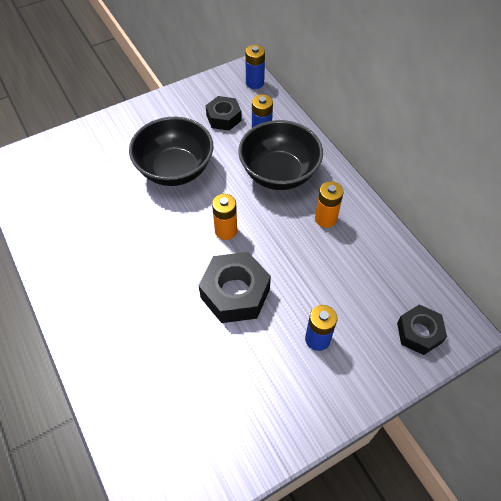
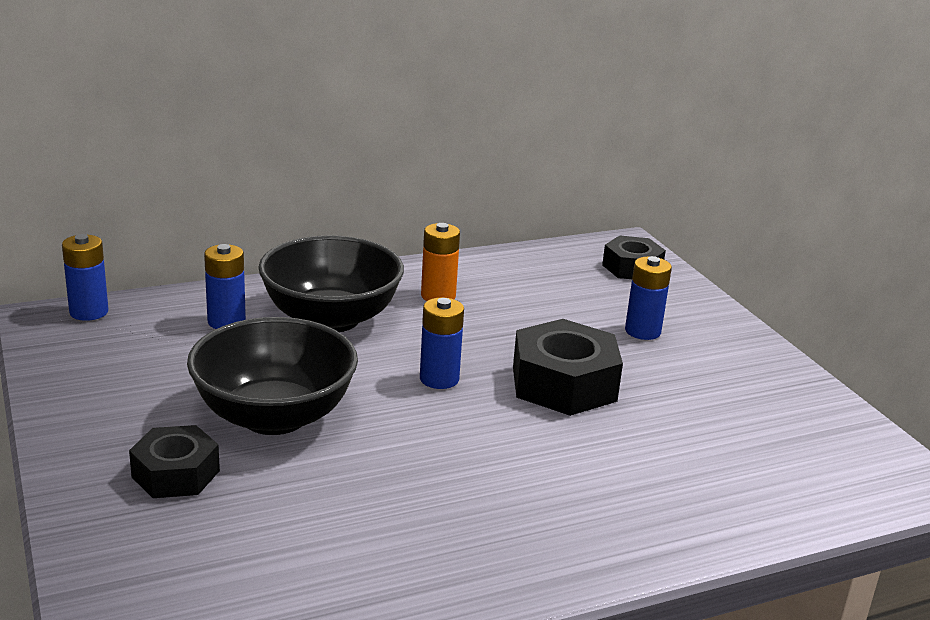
camera: 85 degrees left, 30 degrees down
black nut [206,96,242,131] -> black nut moved to [129,425,220,498]
orange battery [212,194,237,240] -> blue battery [420,297,464,389]

